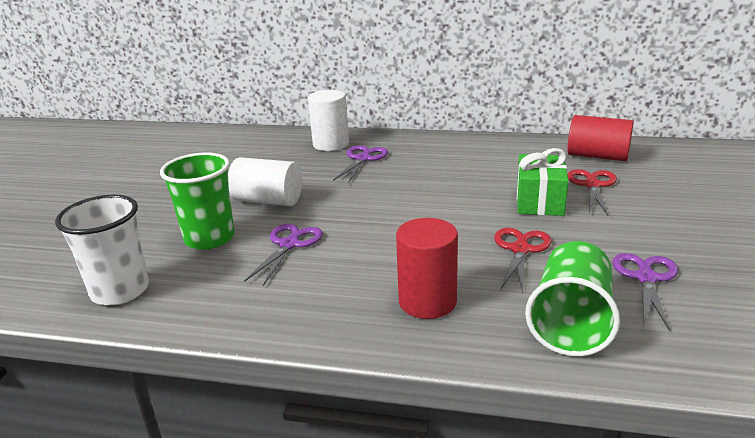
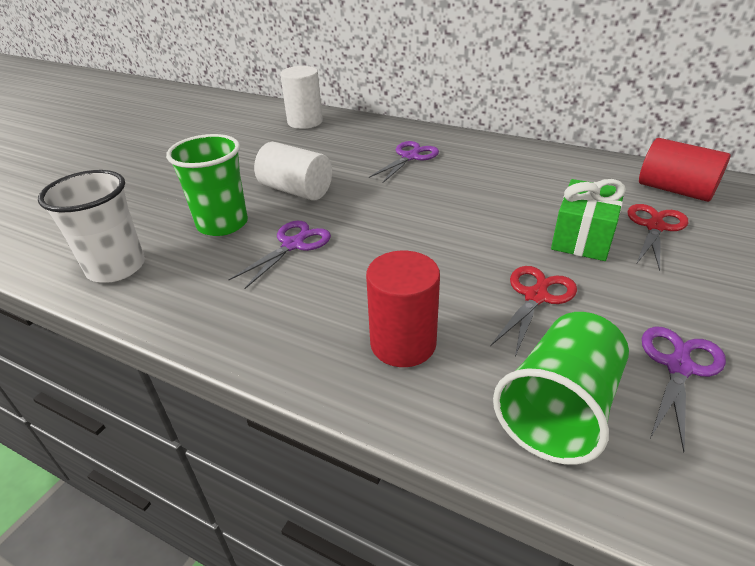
camera: 15 degrees right, 10 degrees up
white cylinder [308,90,349,151] -> white cylinder moved to [280,66,323,129]

